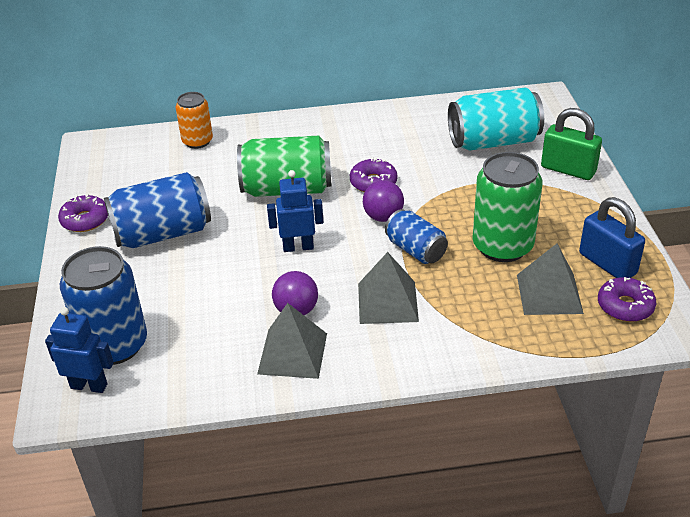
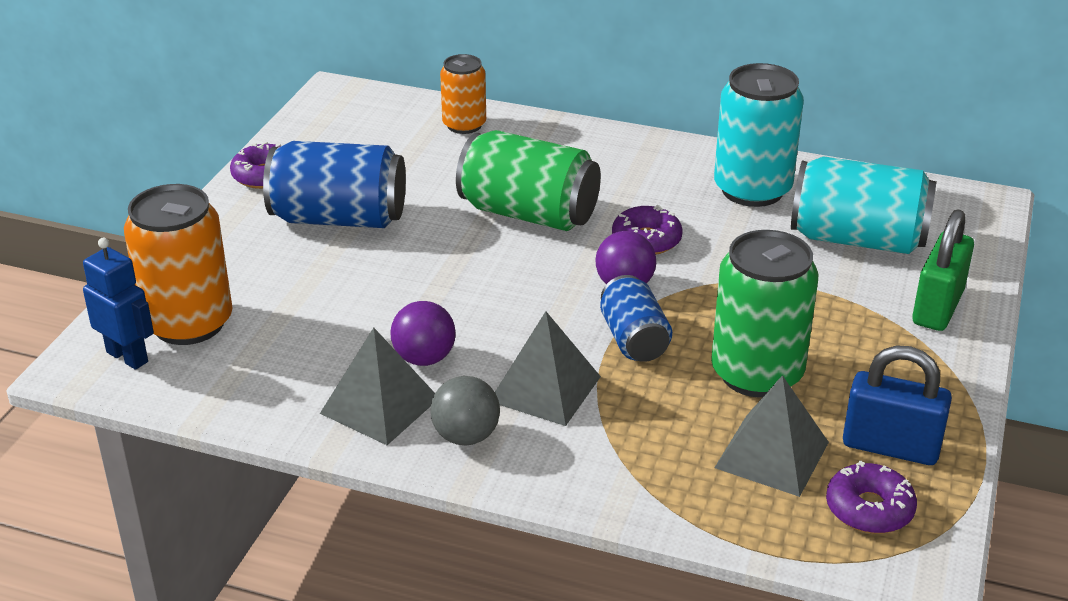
camera: 25 degrees right, 5 degrees down
blue can [60,246,147,365] -> orange can [124,184,233,345]
blue robot [267,170,323,252] -> none
green padlock [541,108,602,180] -> green padlock turned 60 degrees clockwise [912,209,974,331]
blue padlock [579,197,645,278] -> blue padlock turned 60 degrees counterclockwise [843,346,952,465]
none -> grey ball [431,376,500,446]
none -> turquoise can [714,63,804,207]

